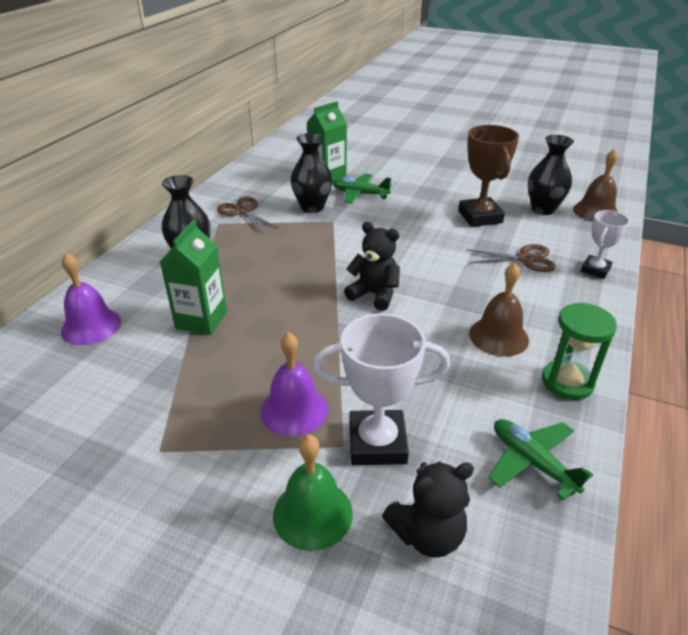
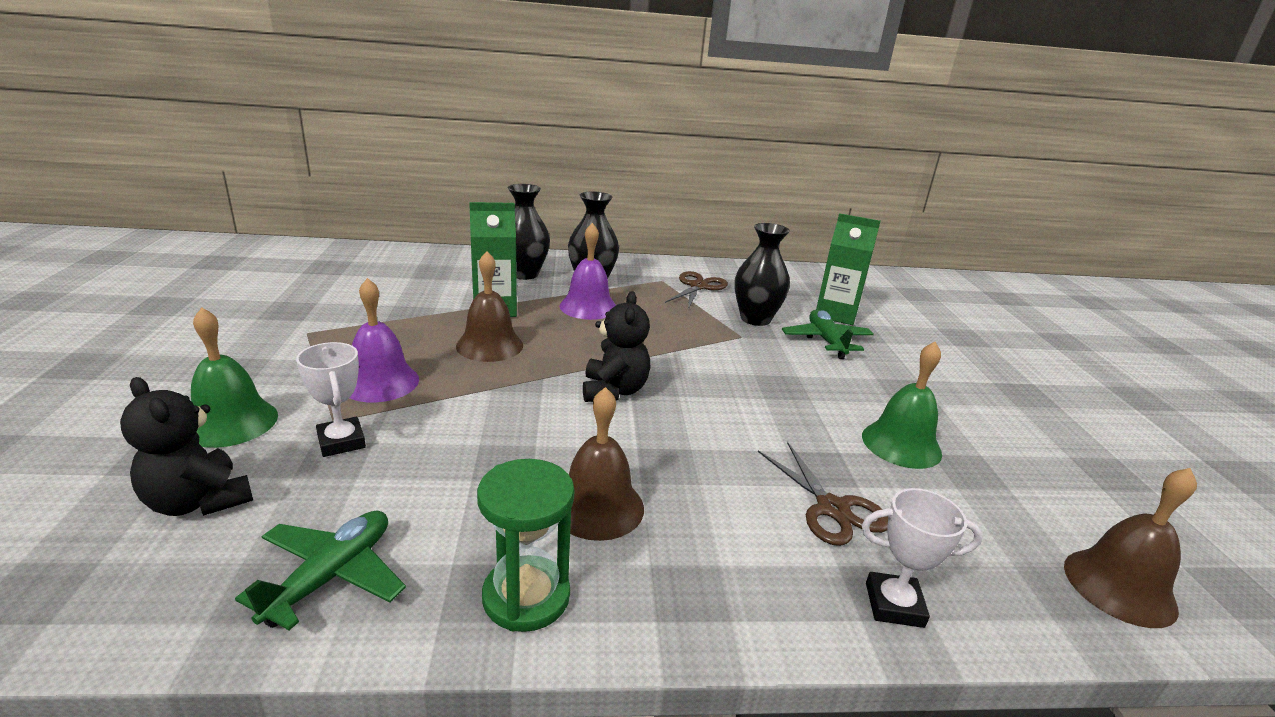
camera: 60 degrees right, 10 degrees down
purple bell [61,253,121,345] -> purple bell moved to [559,223,616,320]
white trophy [313,313,450,465] -> white trophy [296,342,366,457], size x0.60
brown trophy [458,125,519,227] -> green bell [862,342,942,469]
black vase [528,135,574,215] -> black vase moved to [508,184,550,280]
none -> brown bell [456,251,523,362]

